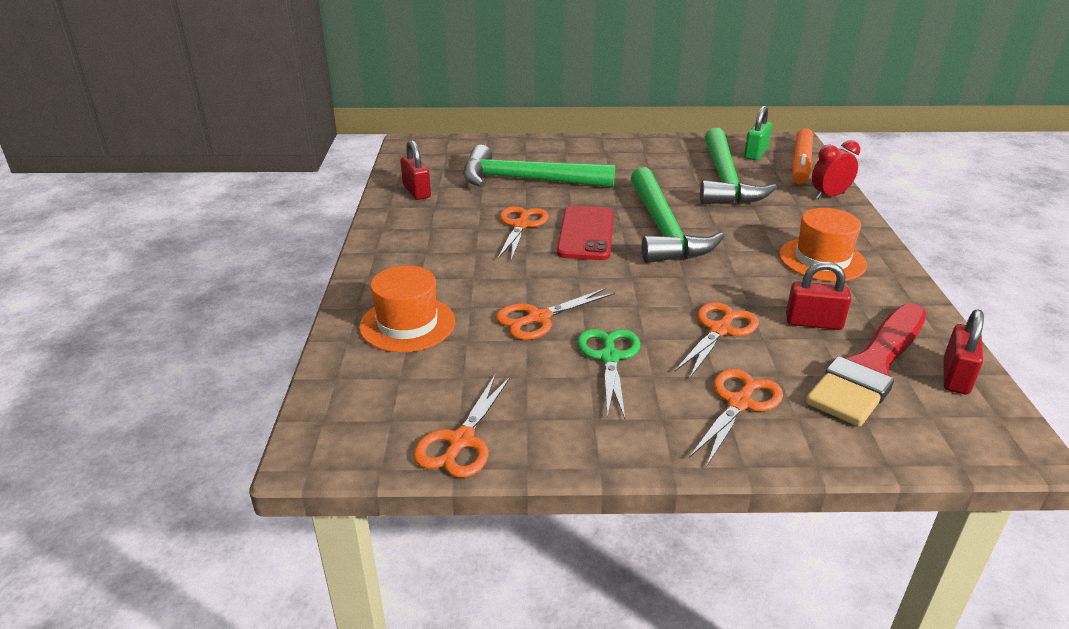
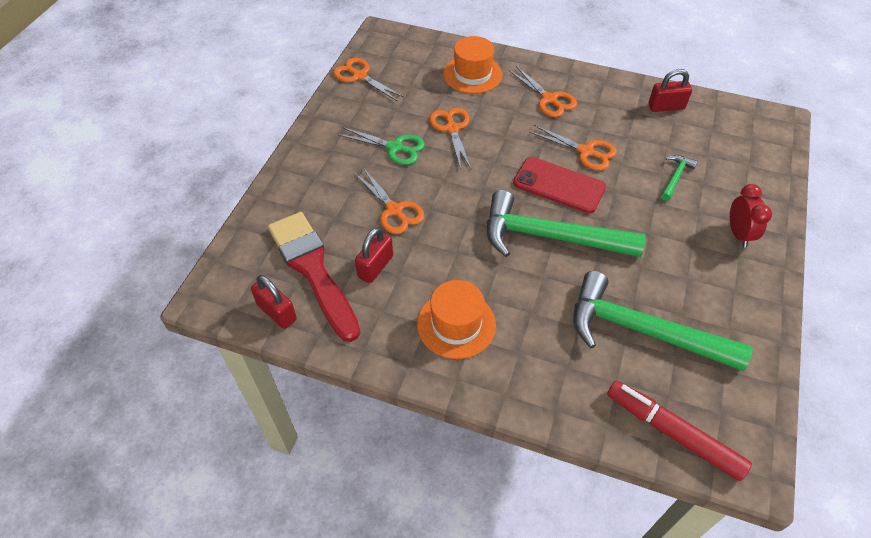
camera: 110 degrees right, 20 degrees up
green hammer [463,145,615,187] -> green hammer [661,155,698,201], size x0.43
orange scissors [689,369,783,466] -> orange scissors moved to [509,66,577,117]
green padlock [744,106,772,160] -> none
orange marker [792,128,813,184] -> red marker [607,380,752,481]
red clock [812,140,860,199] -> red clock moved to [730,184,772,248]

